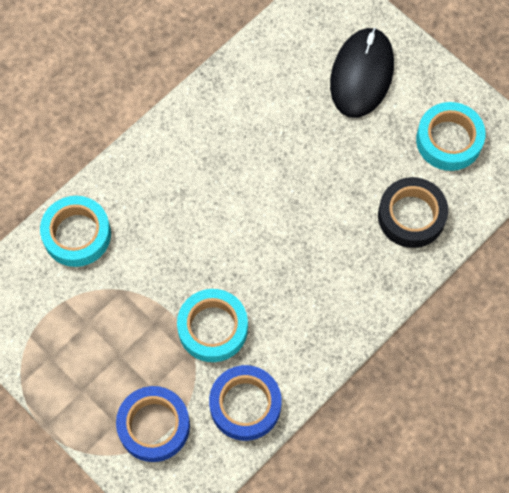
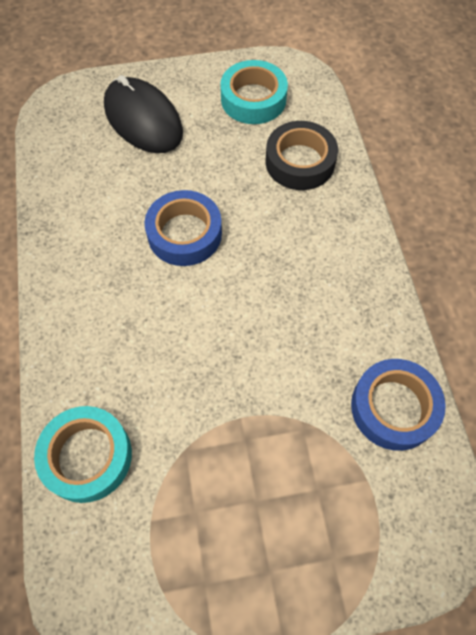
camera: 55 degrees left, 5 degrees down
blue tape [116,386,190,462] -> blue tape moved to [145,190,222,266]
turquoise tape [177,289,248,362] -> none

